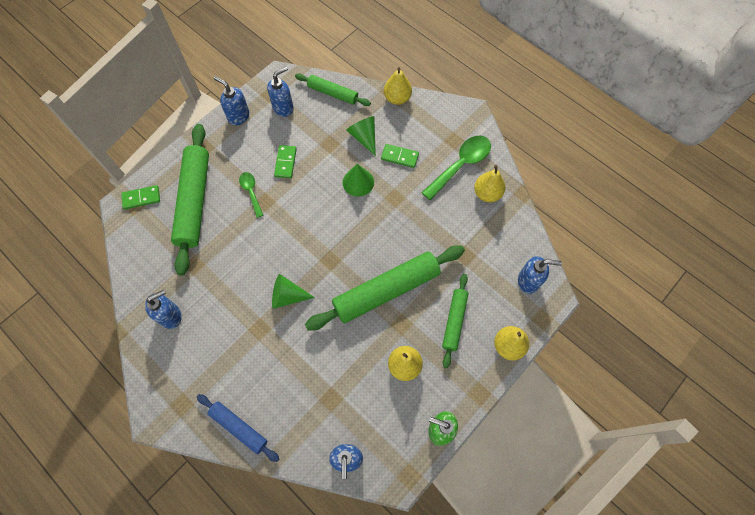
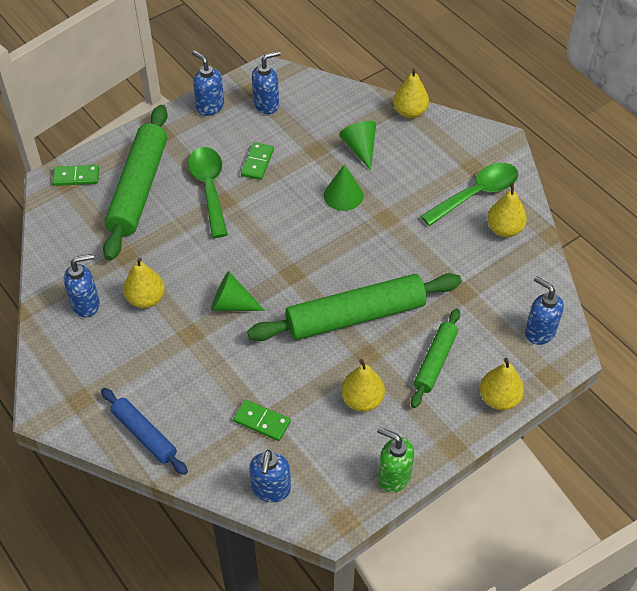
camera: 10 degrees right, 15 degrees down
green spoon [239,172,263,218] -> green spoon [188,147,228,238], size x1.78
green rolling pin [295,73,371,106] -> none
green domino [381,144,419,168] -> green domino moved to [233,399,291,441]
blue soap dispenser [518,256,562,294] -> blue soap dispenser turned 150 degrees counterclockwise [525,276,564,345]
none -> yellow pear [123,258,165,308]

